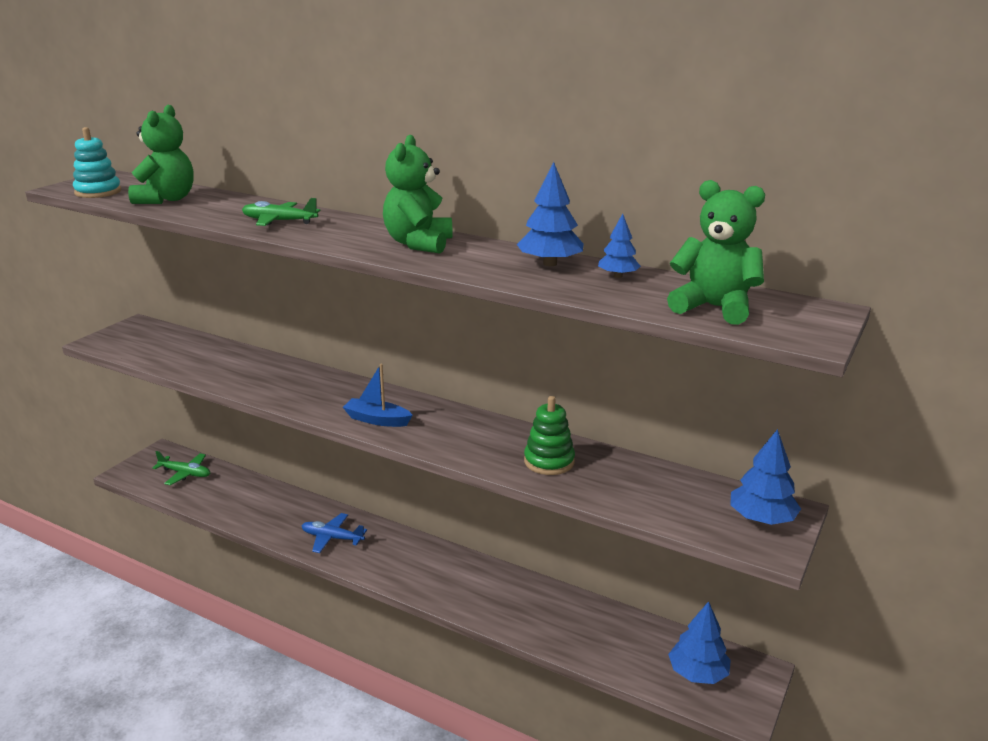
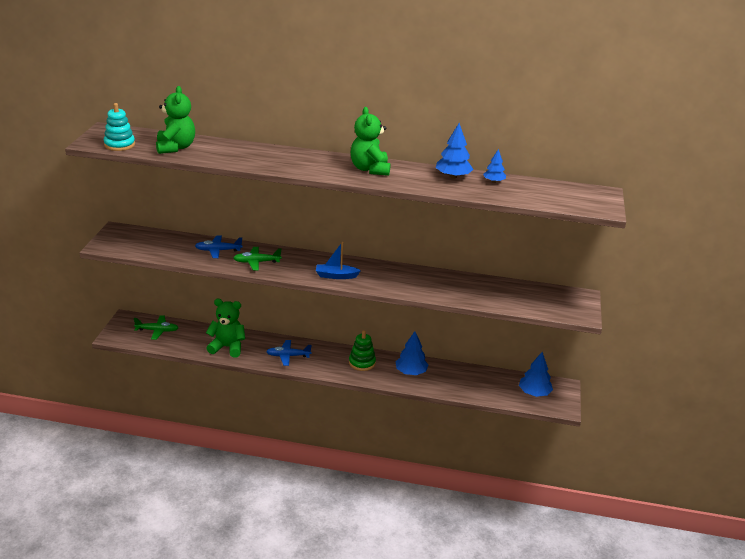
camera: 20 degrees left, 5 degrees up
green plane [242,198,321,226] -> green plane moved to [233,247,282,270]
green stacking toy [524,396,575,475] -> green stacking toy moved to [349,330,376,371]
green teddy bear [667,180,765,325] -> green teddy bear moved to [206,299,245,358]
blue tree [730,429,801,525] -> blue tree moved to [395,331,429,375]
none -> blue plane [195,236,243,258]

